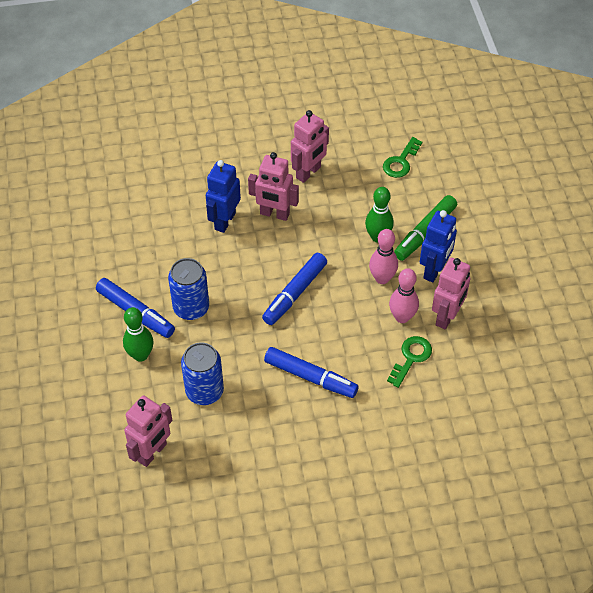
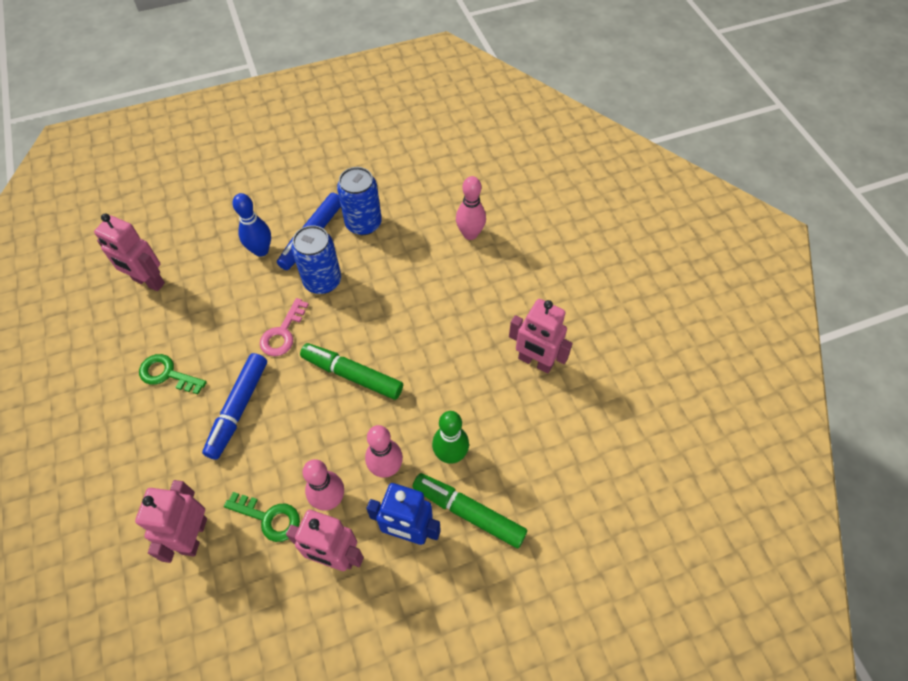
camera: 80 degrees right, 5 degrees up
green bowling pin [123,307,154,362] -> blue bowling pin [233,193,271,257]
blue can [181,342,224,405] -> blue can moved to [337,167,382,235]
blue robot [206,160,241,233] -> none
pink robot [248,152,299,221] -> pink robot moved to [135,480,207,563]
blue marker [262,253,327,325] -> green marker [300,343,403,400]
green key [383,137,422,178] -> green key moved to [139,354,207,394]
none -> pink key [260,298,309,356]
none -> pink bowling pin [456,176,486,240]

